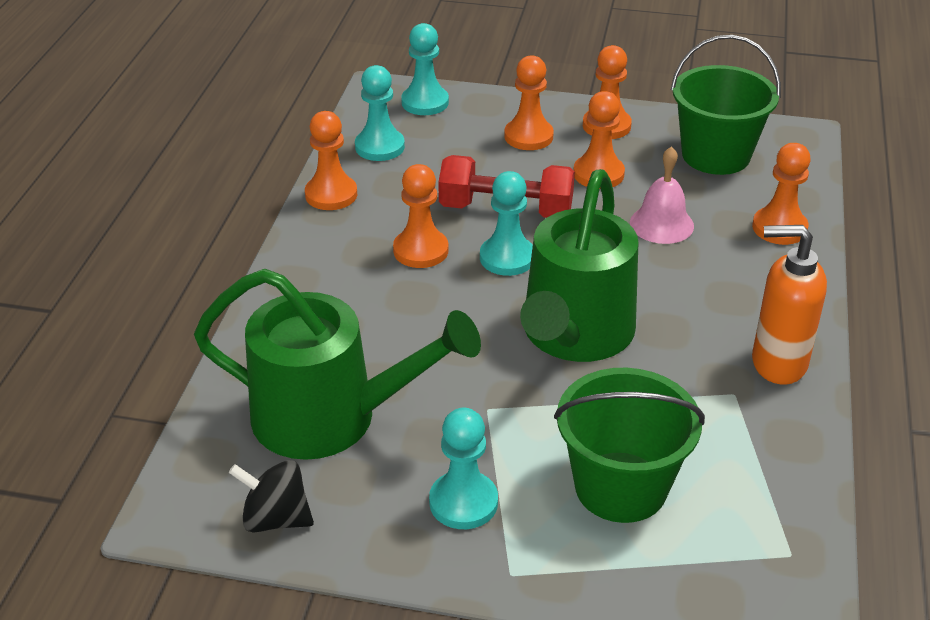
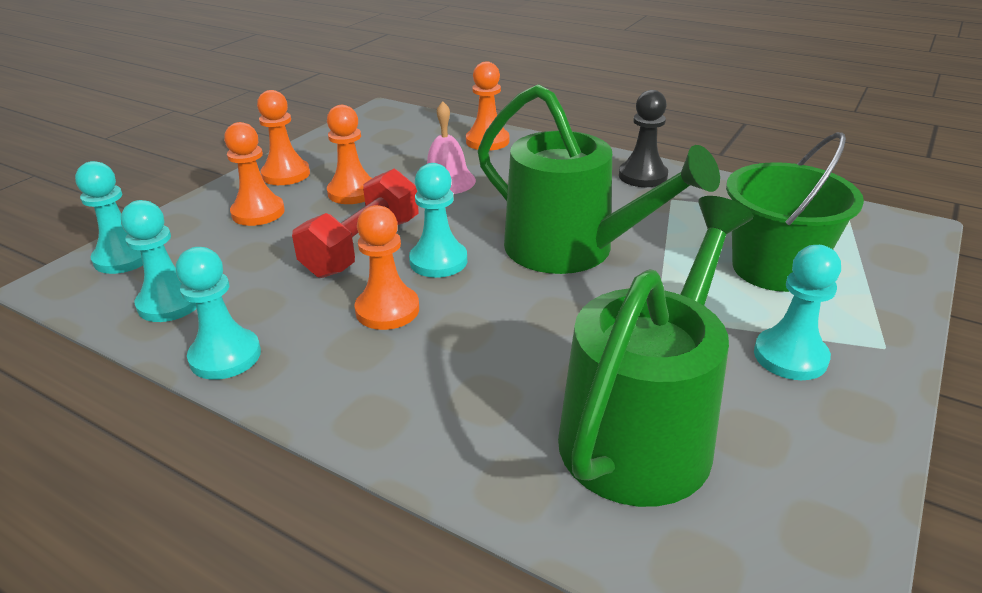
camera: 70 degrees left, 5 degrees down
black spinning top [229,460,314,533] -> none
orange pawn [305,111,357,210] -> turquoise pawn [176,247,261,380]
green bucket [671,35,781,175] -> none
orange soap dispenser [752,225,827,385] -> black pawn [619,90,668,187]

